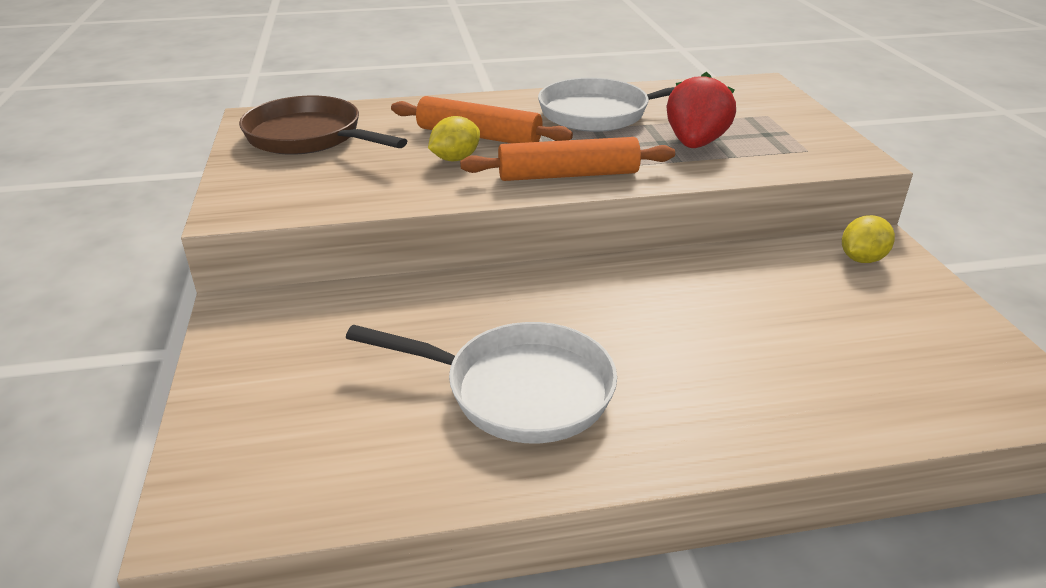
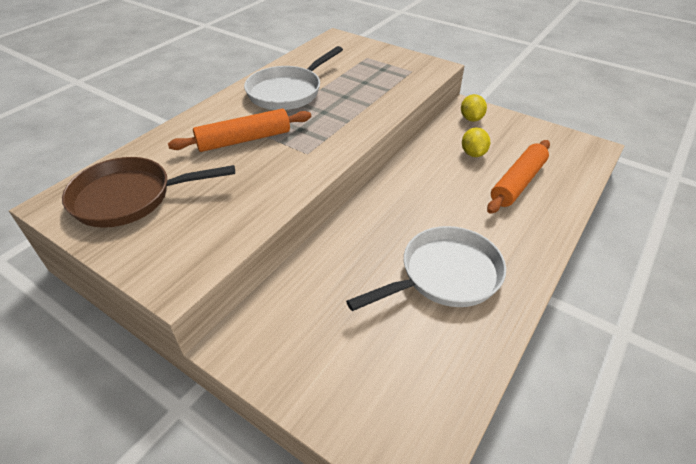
camera: 45 degrees left, 10 degrees up
yellow lemon [428,116,480,161] -> yellow lemon moved to [462,127,490,157]
orange rolling pin [460,137,675,181] -> orange rolling pin moved to [487,140,550,214]
red strawberry [666,72,736,148] -> none

